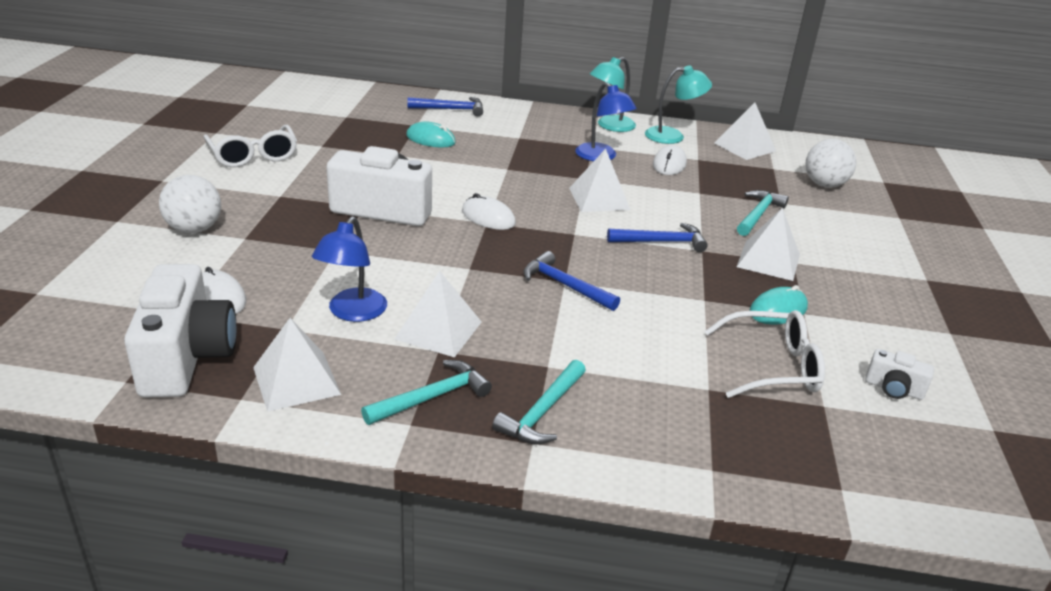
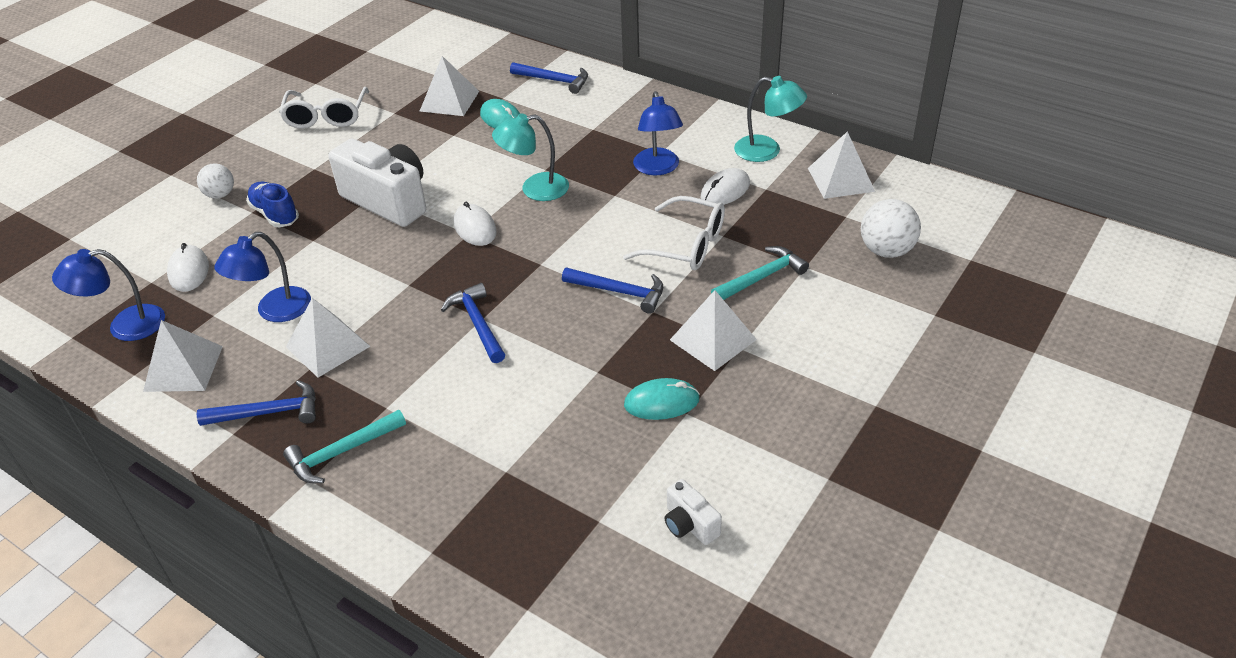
camera: 30 degrees right, 10 degrees up
white camera [124,264,236,398] -> blue lamp [52,249,165,341]
white ball [159,175,221,233] -> white ball [197,164,234,198], size x0.66
turquoise hammer [361,360,492,425] -> blue hammer [197,380,316,426]
white pyramid [569,149,630,212] -> white pyramid moved to [420,56,479,116]
turquoise lamp [590,57,636,132] -> turquoise lamp moved to [492,113,569,201]
white glasses [704,310,825,398] -> white glasses moved to [623,196,725,270]
none -> blue shoe [246,182,299,227]

